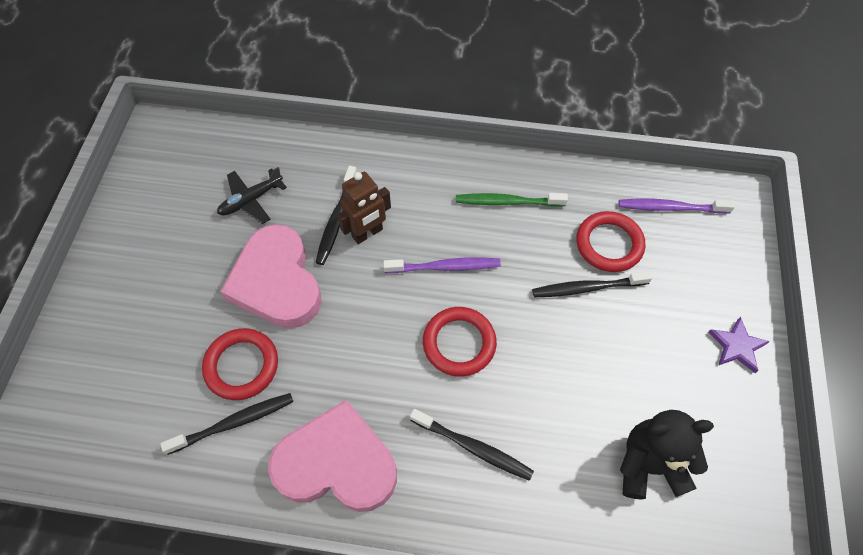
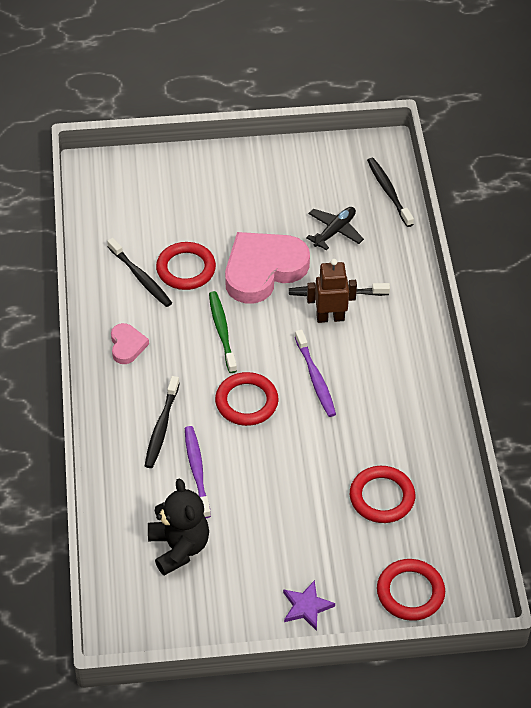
camera: 75 degrees right, 10 degrees down
black plane [217,167,287,224] -> black plane turned 90 degrees clockwise [306,207,364,250]
pink heart [268,399,397,512] -> pink heart [111,323,149,364], size x0.47
brown robot [337,172,391,244] -> brown robot turned 135 degrees clockwise [307,259,357,323]
green toothbrush [456,193,568,207] -> green toothbrush moved to [209,291,237,373]
black toothbrush [532,271,652,297] -> black toothbrush moved to [367,158,414,227]
purple toothbrush [619,199,735,214] -> purple toothbrush moved to [185,426,211,518]
none -> red ring [377,559,445,621]

